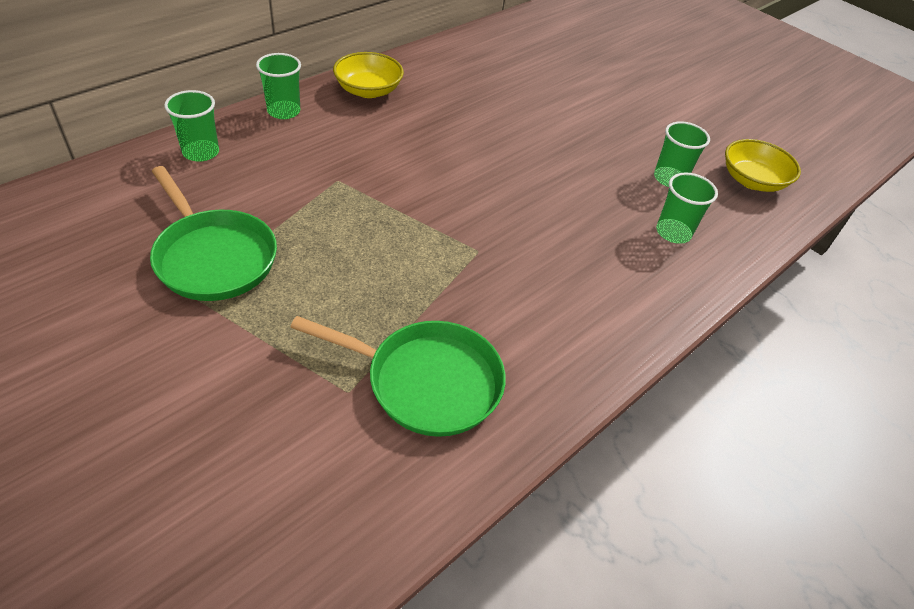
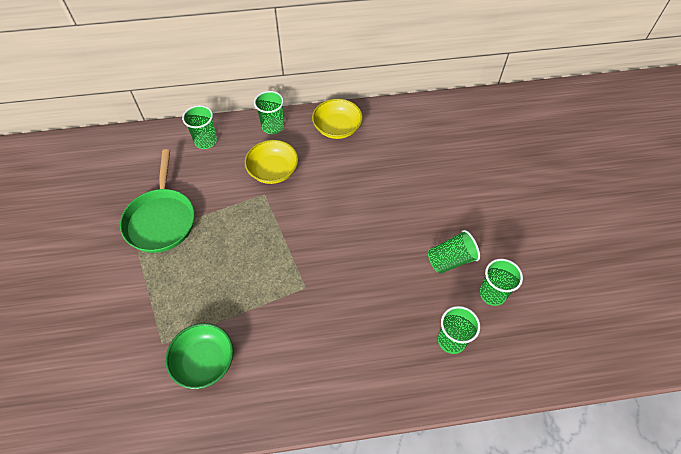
camera: 40 degrees right, 10 degrees up
green pan [290,316,506,437] -> green bowl [166,323,234,389]
yellow bowl [725,139,801,192] -> yellow bowl moved to [245,140,298,184]
none -> green cup [428,230,480,274]

